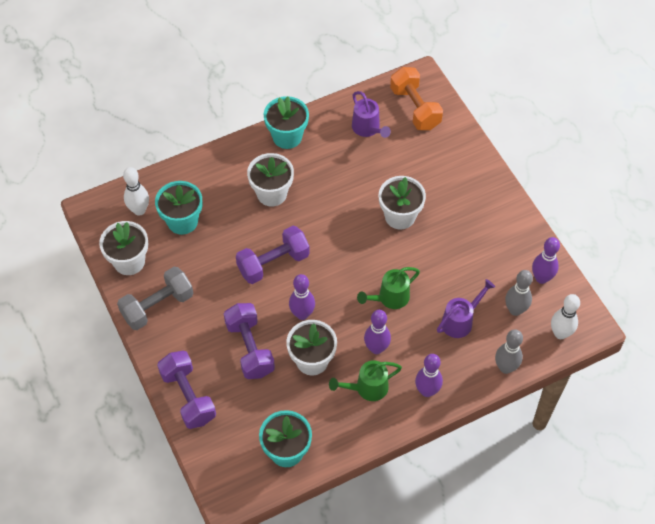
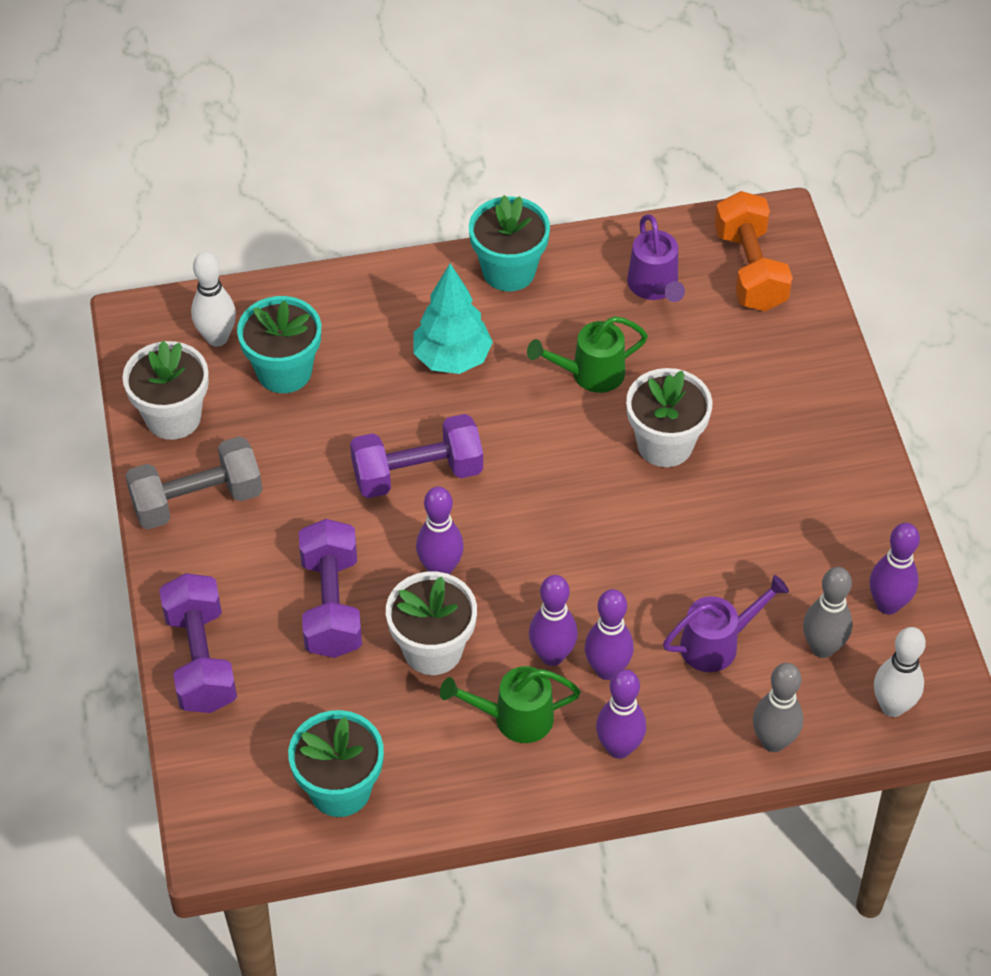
camera: 15 degrees right, 5 degrees down
white flower pot [247,153,294,207] -> turquoise tree [413,263,493,374]
green watering can [357,267,420,309] -> green watering can moved to [527,316,648,393]
none -> purple bowling pin [585,589,634,680]

